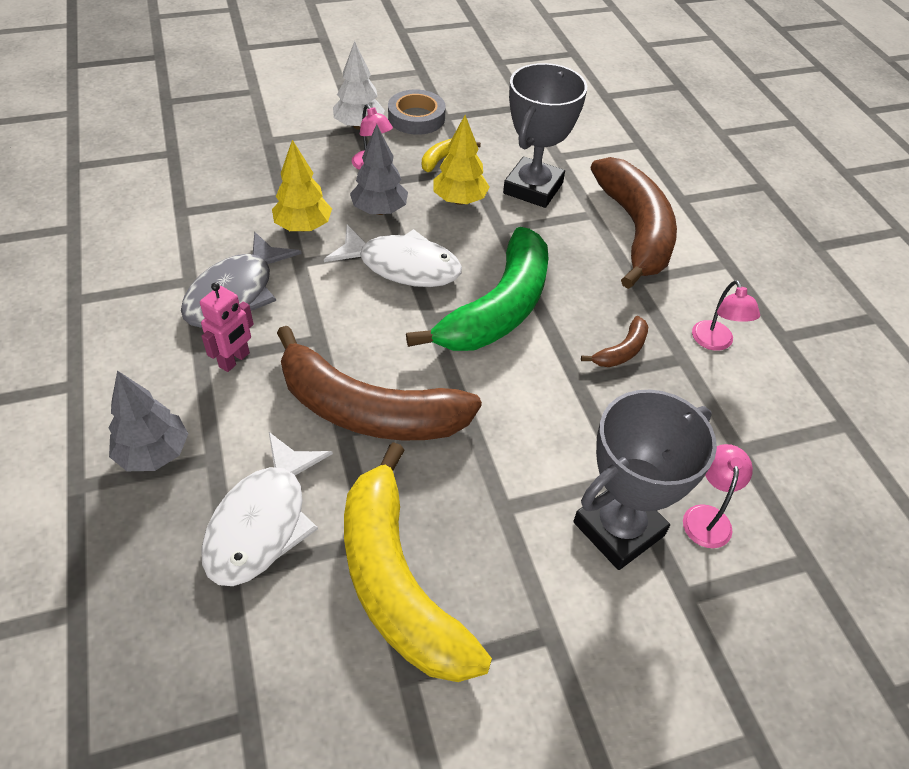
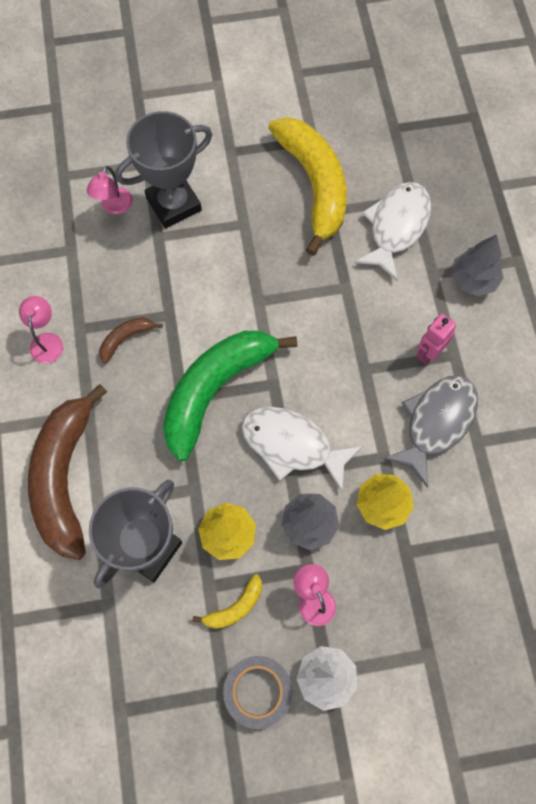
camera: 170 degrees left, 20 degrees up
brown banana [277,326,482,441] -> none

